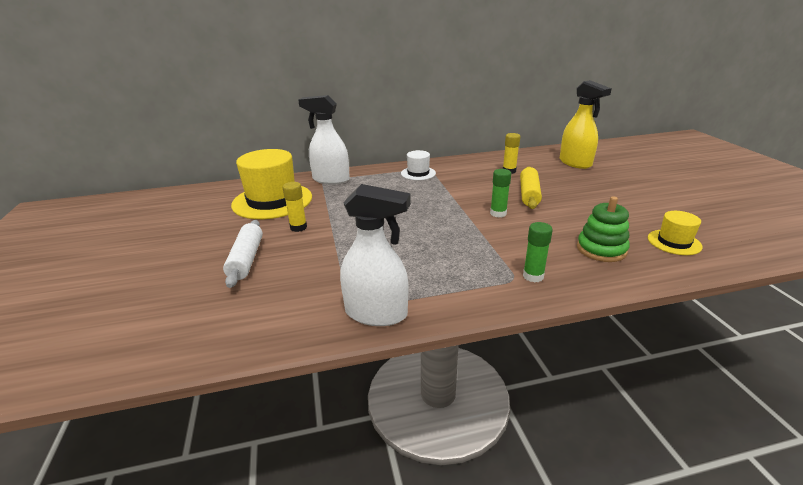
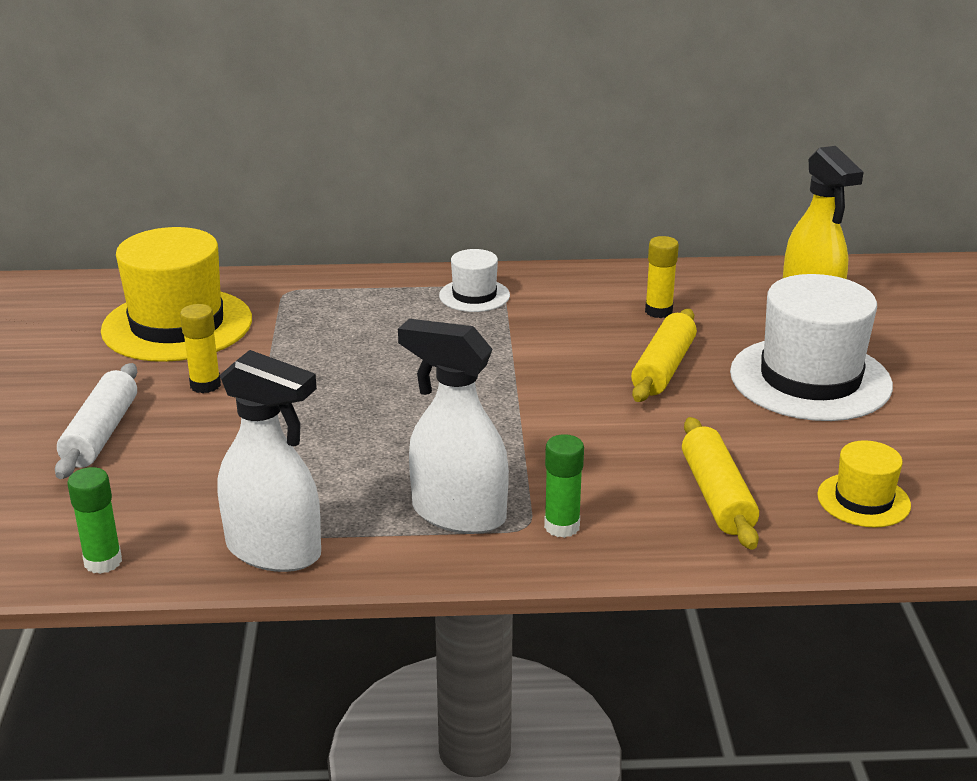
camera: 10 degrees right, 0 degrees up
white spray bottle [298,95,350,184] -> white spray bottle moved to [398,319,509,534]
green glue stick [490,169,511,218] -> green glue stick moved to [67,467,122,574]
green stacking toy [577,196,630,262] -> yellow rolling pin [682,417,759,550]
none -> white hat [730,274,893,421]

